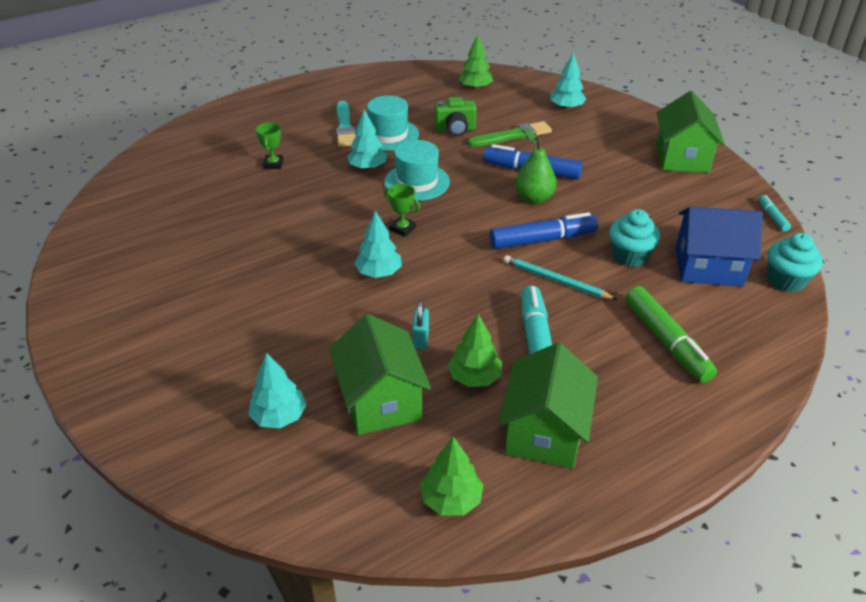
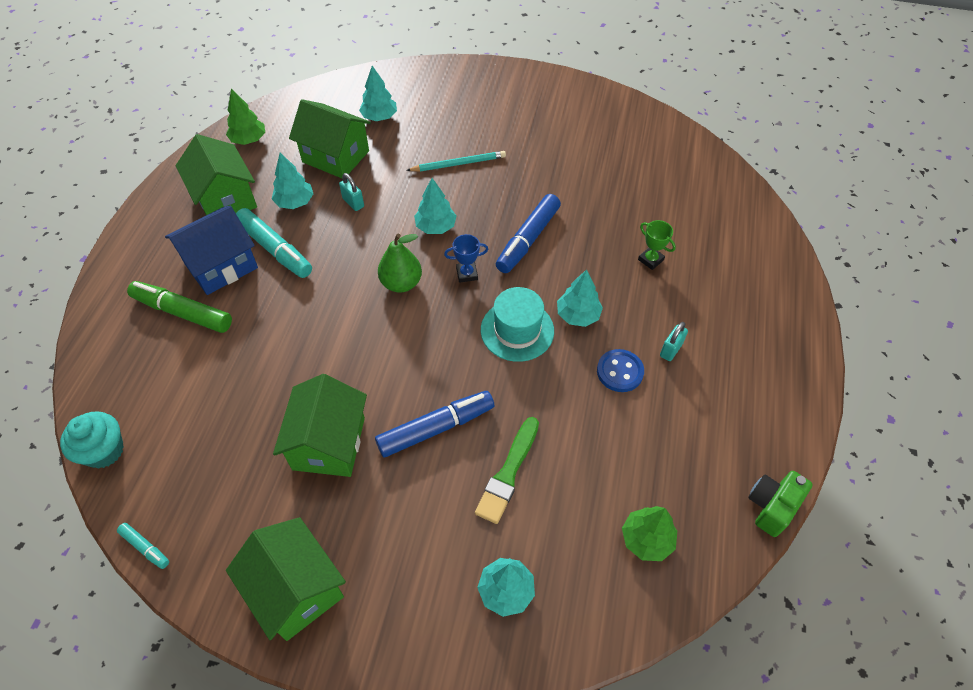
camera: 135 degrees right, 15 degrees up
turquoise brush [336,101,356,147] -> turquoise padlock [660,322,688,361]
turquoise hat [367,96,419,151] -> blue button [597,349,644,392]
green trophy [384,184,420,237] -> blue trophy [444,234,488,283]
green camera [434,97,477,136] -> green camera moved to [748,471,813,537]
green tree [448,314,502,387] -> turquoise tree [272,153,313,209]
blue marker [489,212,598,249] -> blue marker moved to [496,194,561,273]
turquoise pencil [504,255,618,300] -> turquoise pencil moved to [406,151,506,172]
green pear [515,128,557,204] -> green pear moved to [378,234,422,293]
turquoise cupcake [609,209,660,267] -> none
blue house [675,207,763,287] -> blue house moved to [165,206,258,295]
none -> green house [273,374,367,477]

